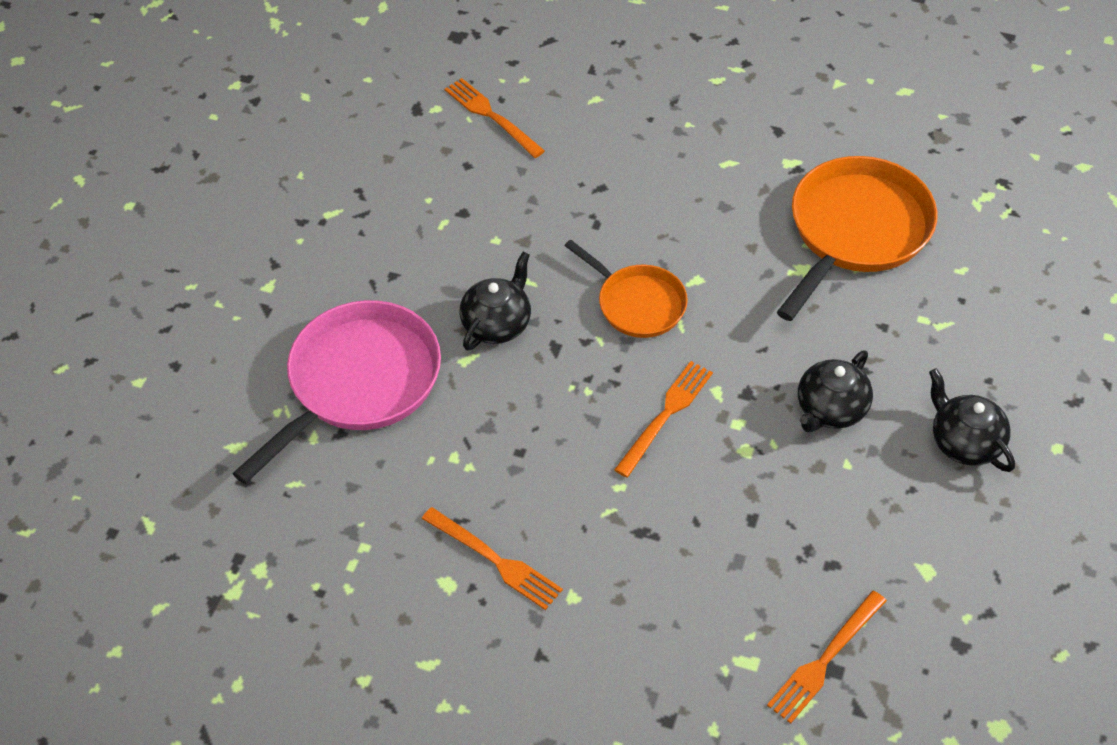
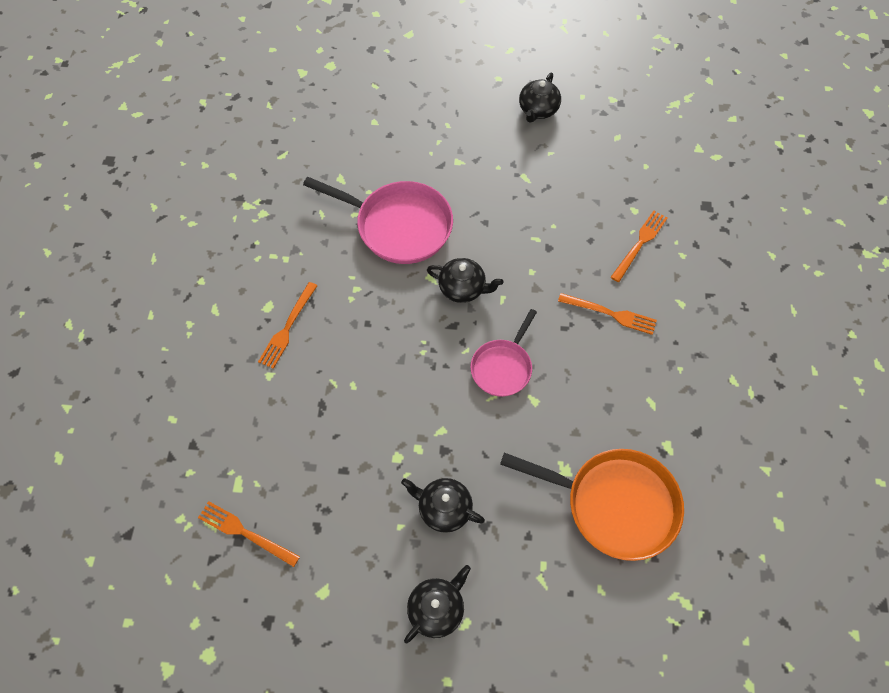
camera: 75 degrees right, 10 degrees up
orange pan [565,240,688,338] -> pink pan [470,309,537,397]
orange fork [614,361,713,478] -> orange fork moved to [558,293,657,335]
none -> black teapot [519,73,561,123]

